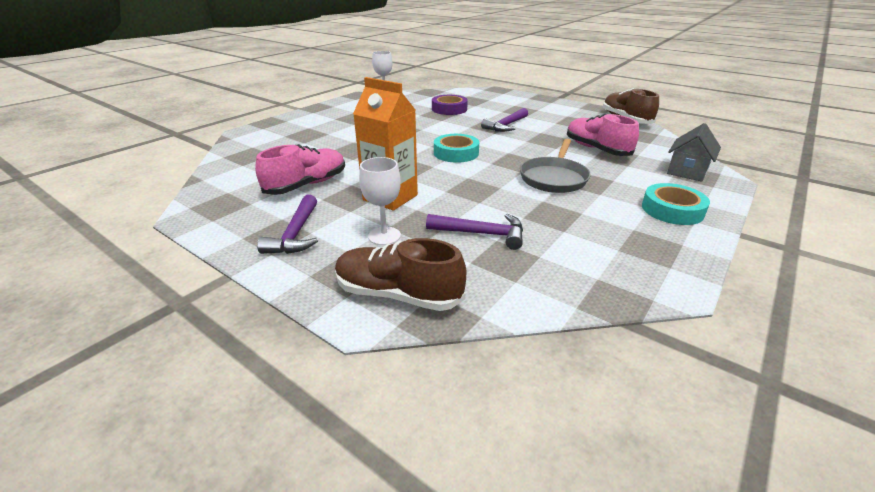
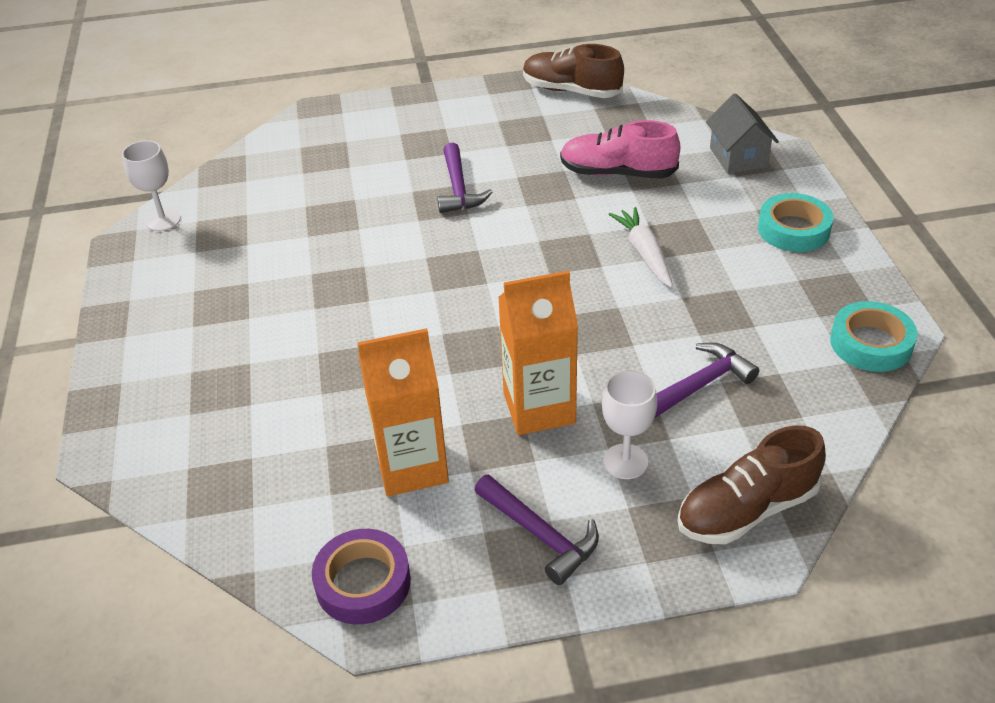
camera: 45 degrees left, 10 degrees up
pink shoe [255,144,345,195] -> orange carton [358,328,449,496]
purple tape [432,95,468,115] -> purple tape moved to [312,529,411,624]
turquoise tape [434,134,479,163] -> turquoise tape moved to [830,301,918,372]
grey pan [520,139,591,193] -> white carrot [609,207,673,288]

